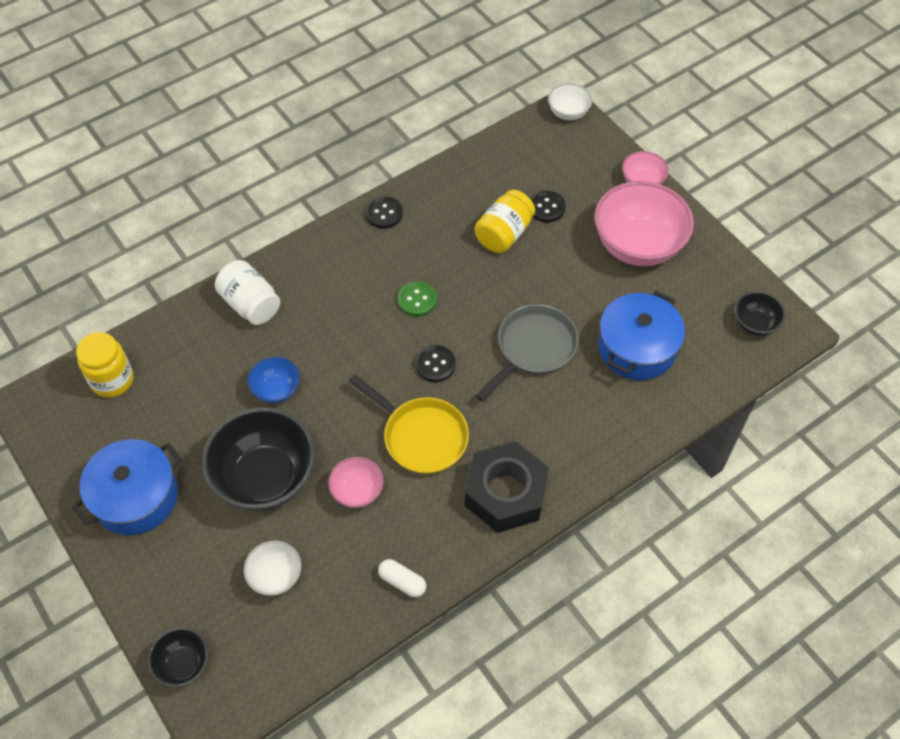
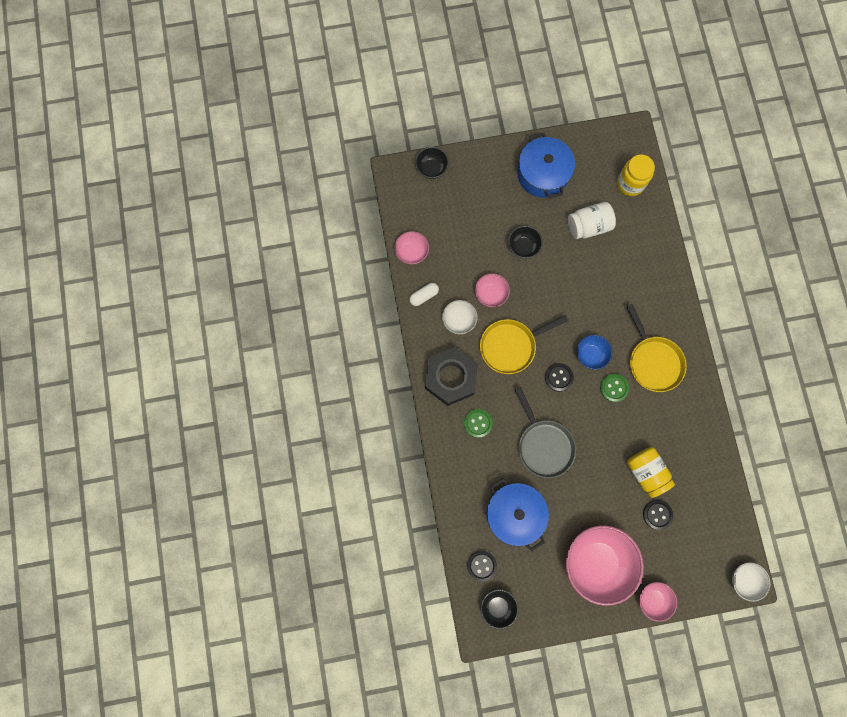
camera: 115 degrees right, 20 degrees up
black bowl [202,407,315,511] -> black bowl [508,226,543,259], size x0.50
white jar [215,260,280,325] -> white jar moved to [568,202,616,239]
white bowl [244,541,301,596] -> white bowl moved to [442,300,478,334]
blue bowl [247,356,300,404] -> blue bowl moved to [577,335,612,370]
black button [365,196,403,229] -> black button moved to [467,551,497,581]
none -> pink bowl [395,231,429,264]
none -> green button [464,409,493,438]
none -> yellow pan [626,304,687,392]

